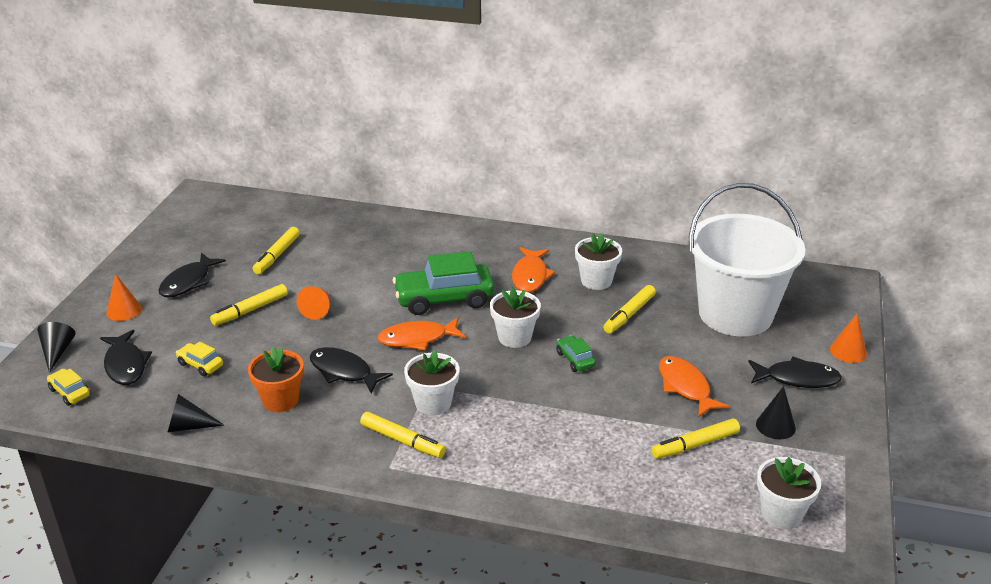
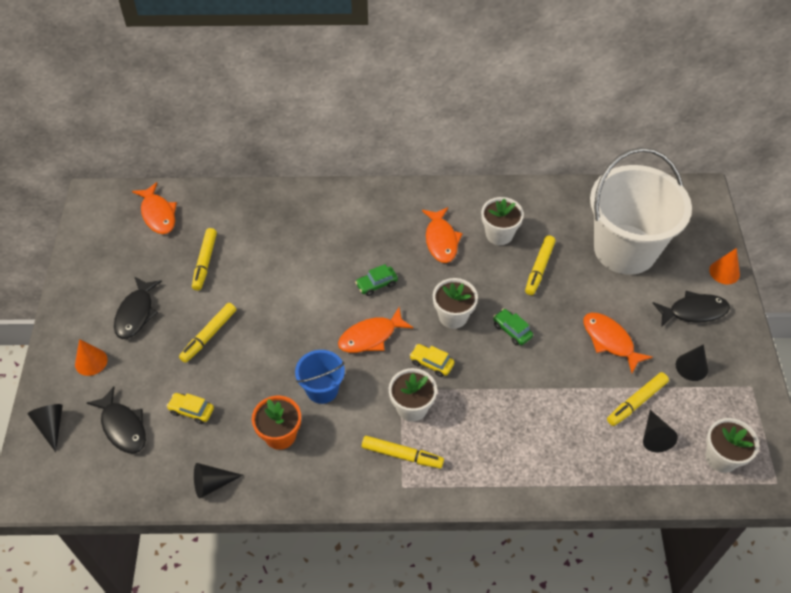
camera: 15 degrees left, 20 degrees up
yellow car [47,369,91,406] -> yellow car moved to [410,344,454,377]
orange cone [297,286,329,320] -> none
black fish [310,347,393,394] -> blue bucket [295,350,345,404]
green car [393,251,494,315] -> green car [355,264,398,296], size x0.47
none -> orange fish [132,182,177,234]
none -> black cone [643,410,678,452]

